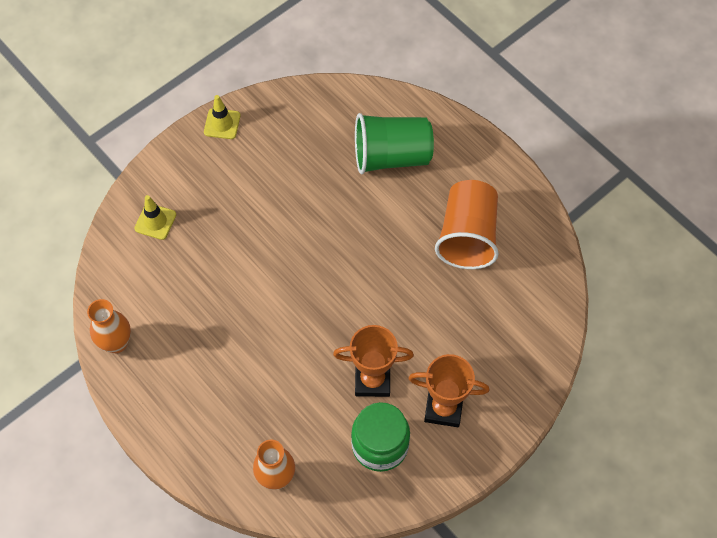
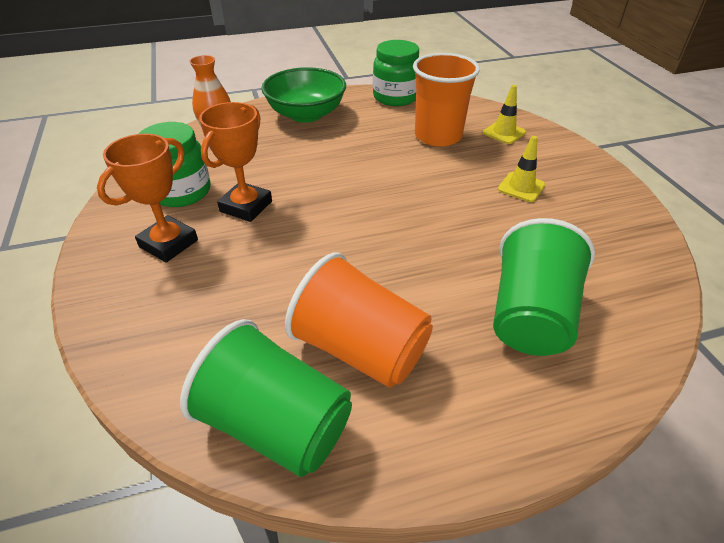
camera: 115 degrees right, 20 degrees down
orange vase [87,299,131,353] -> green jar [373,40,419,106]
yellow traffic cone [204,95,241,139] -> yellow traffic cone moved to [498,136,545,202]
none -> green cup [180,319,352,477]
none -> green bowl [261,67,346,123]
none -> orange cup [413,53,480,147]

